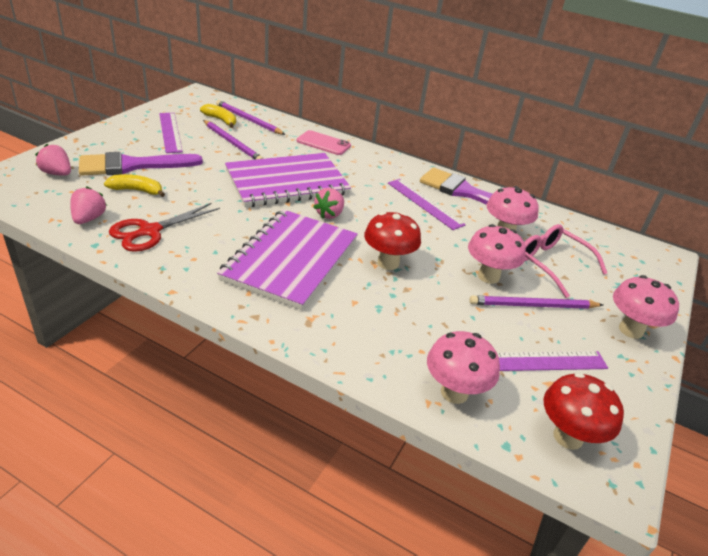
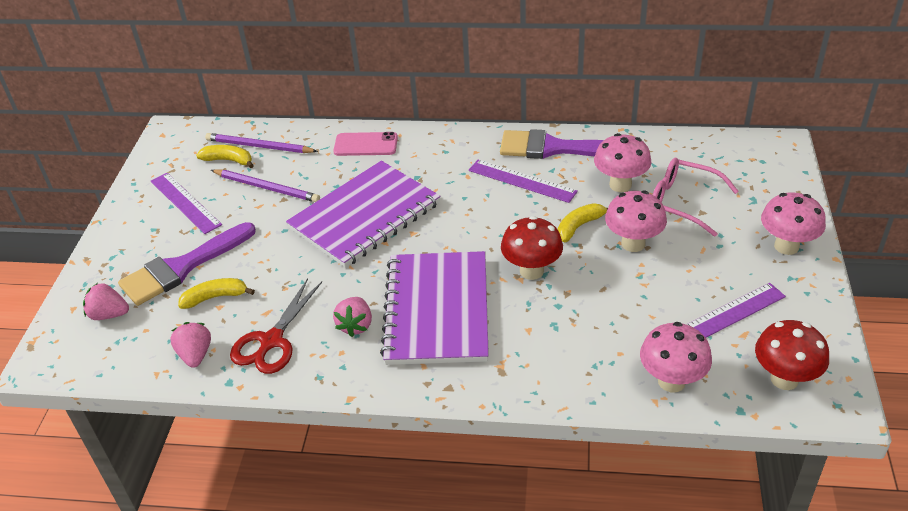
camera: 15 degrees left, 5 degrees up
pink strawberry [313,188,344,219] -> pink strawberry moved to [333,297,372,337]
purple pencil [469,296,603,309] -> none
none -> yellow banana [558,203,608,242]

